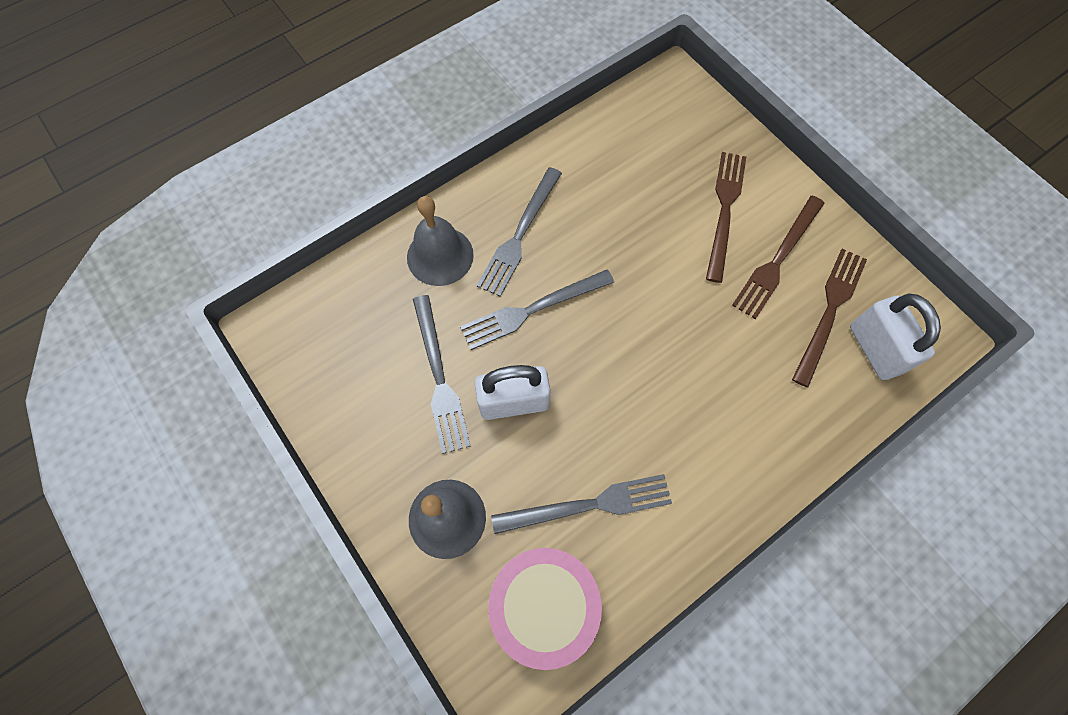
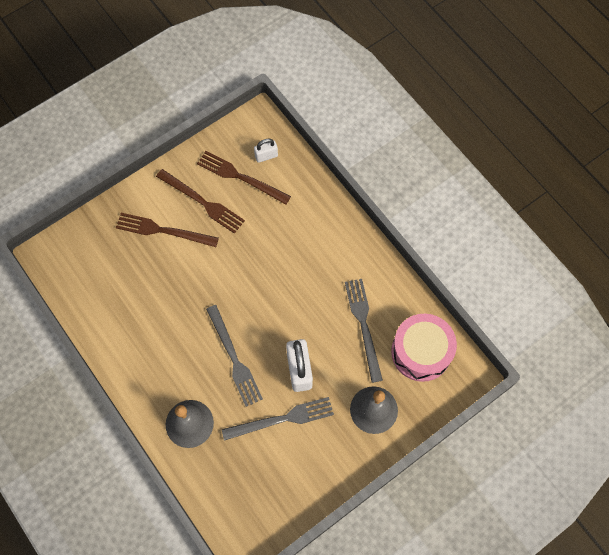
camera: 90 degrees left, 0 degrees up
grey fork [477,167,562,297] -> none
white padlock [850,293,941,380] -> white padlock [254,139,278,163], size x0.56

